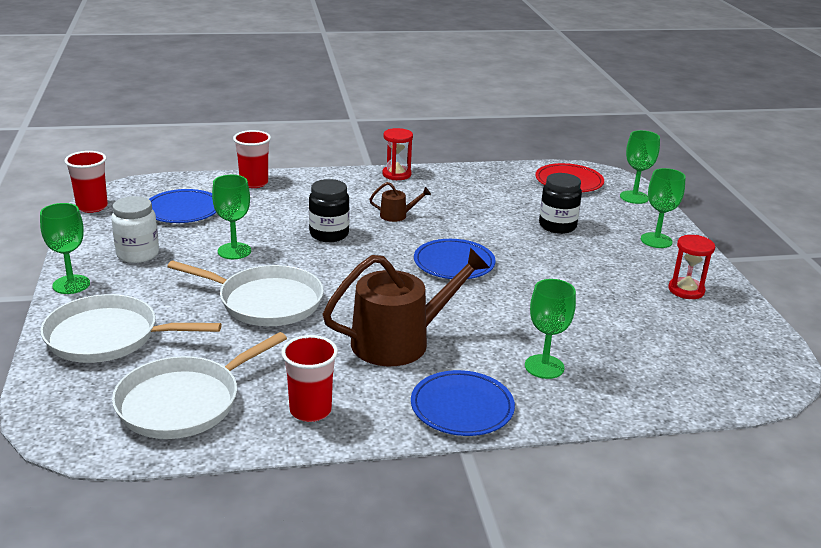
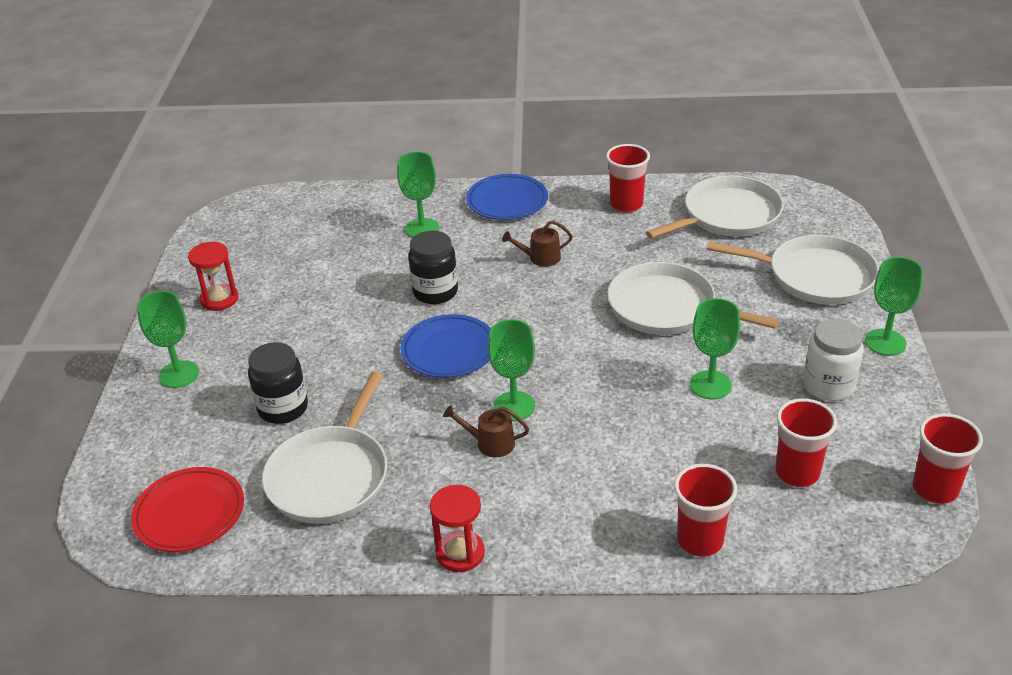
camera: 165 degrees left, 10 degrees up
blue plate [149,189,216,223] -> red cup [775,398,837,487]
black jar [309,179,350,242] -> black jar moved to [408,231,458,304]
brown watering can [323,248,490,366] -> brown watering can [502,220,573,267], size x0.44
green goblet [620,130,660,204] -> green goblet moved to [488,319,535,421]
none -> white pan [262,372,387,524]

